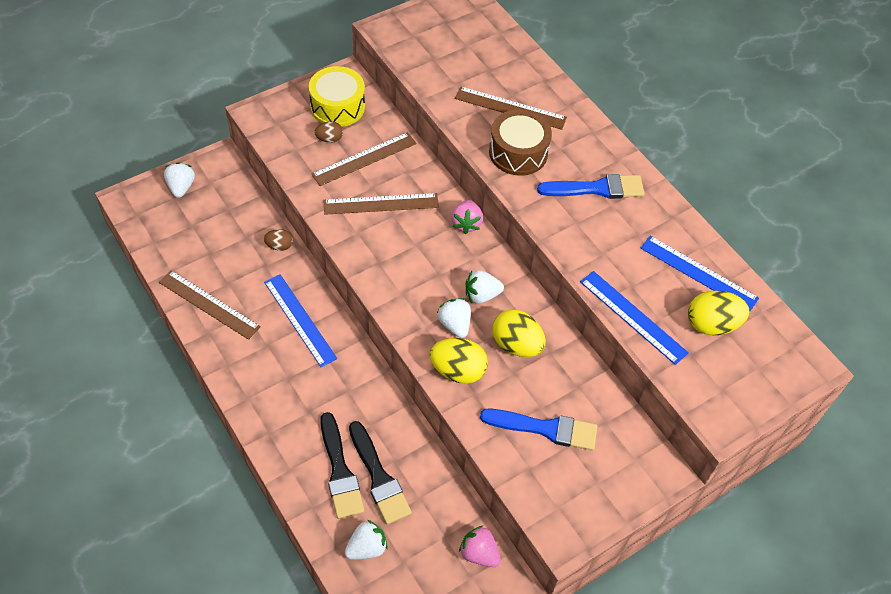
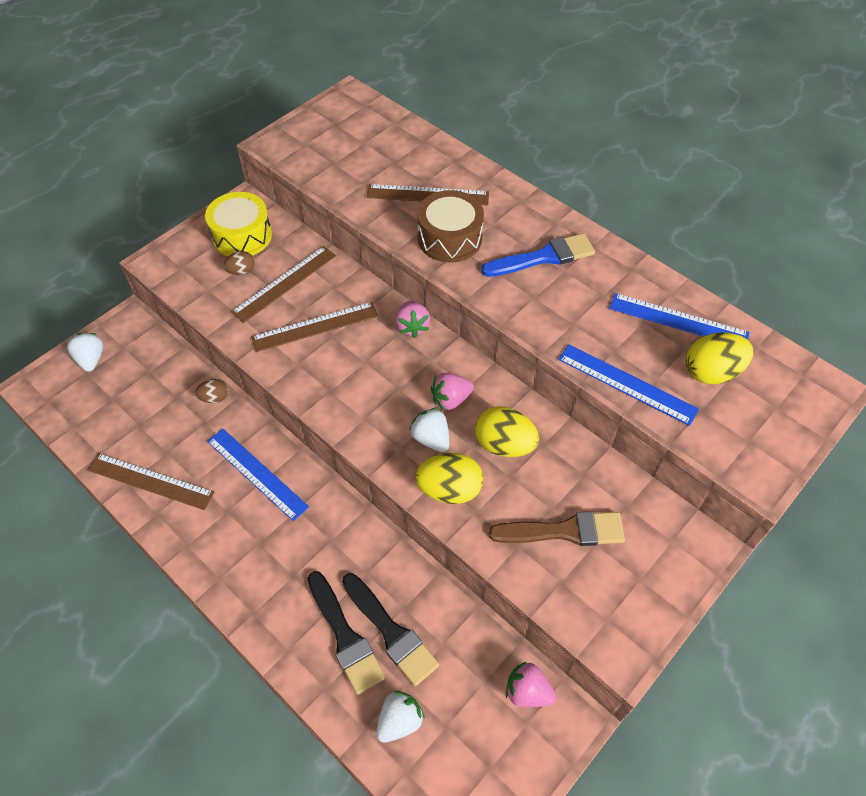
camera: 10 degrees left, 0 degrees up
white strawberry [466,270,504,304] -> pink strawberry [431,373,474,411]
blue brush [480,409,597,450] -> brown brush [489,511,625,546]

